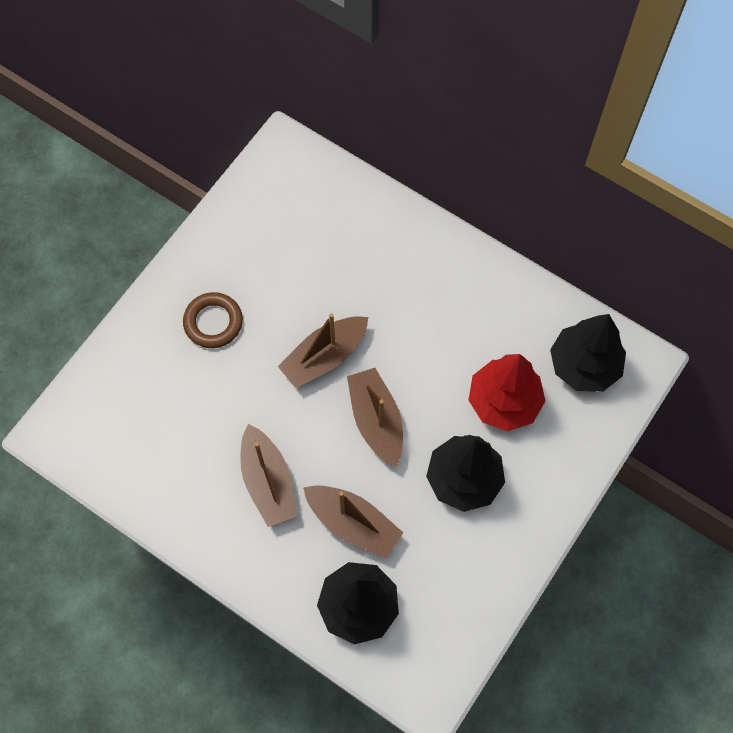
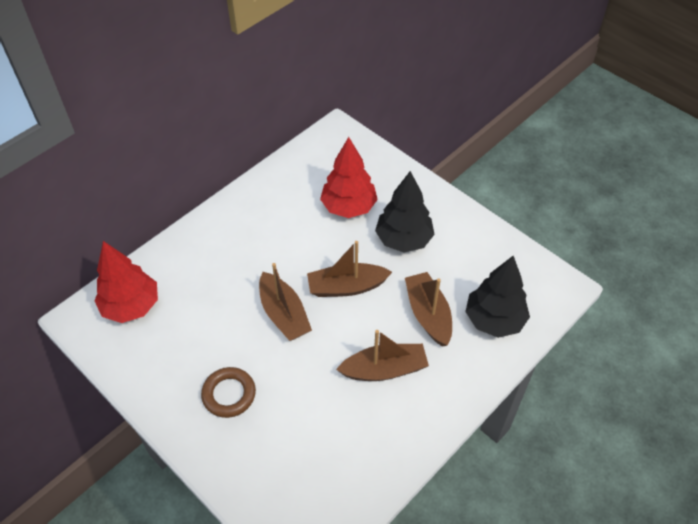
camera: 80 degrees left, 15 degrees down
brown boat [303,485,403,558] -> brown boat turned 60 degrees counterclockwise [405,272,452,347]
black tree [550,314,626,392] -> none
none -> red tree [94,241,158,323]

